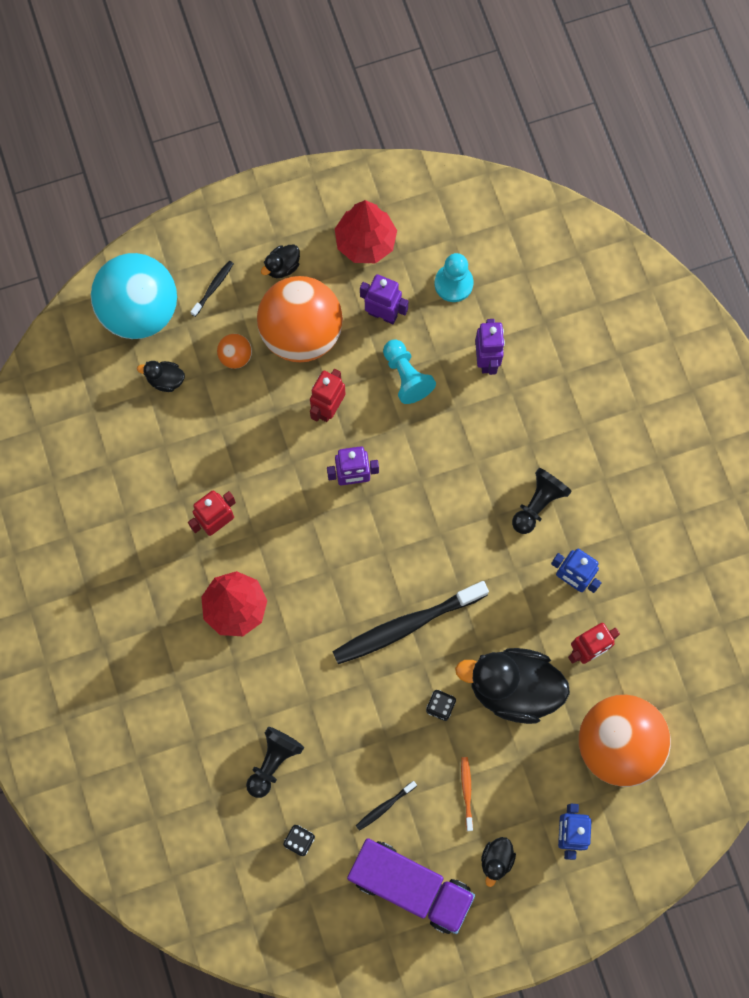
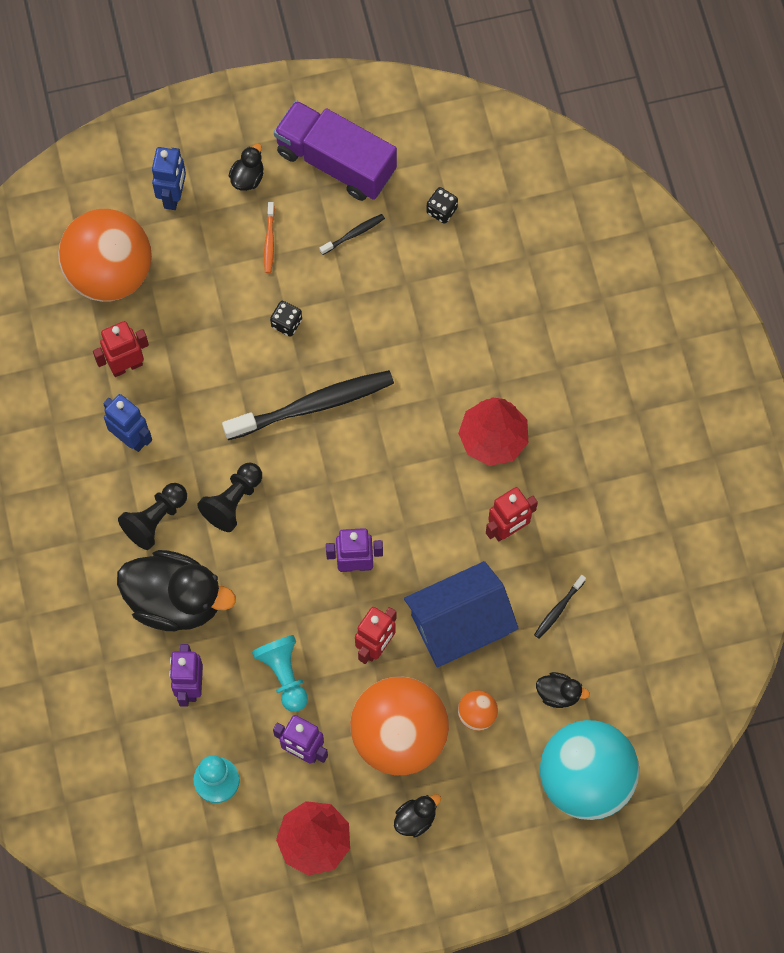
camera: 175 degrees left, 5 degrees down
black toothbrush [190,261,234,317] -> black toothbrush moved to [534,575,586,639]
black pawn [246,727,304,798] -> black pawn moved to [197,463,262,532]
black duck [455,648,570,724] -> black duck moved to [117,550,236,631]
none -> blue house [404,561,519,667]

